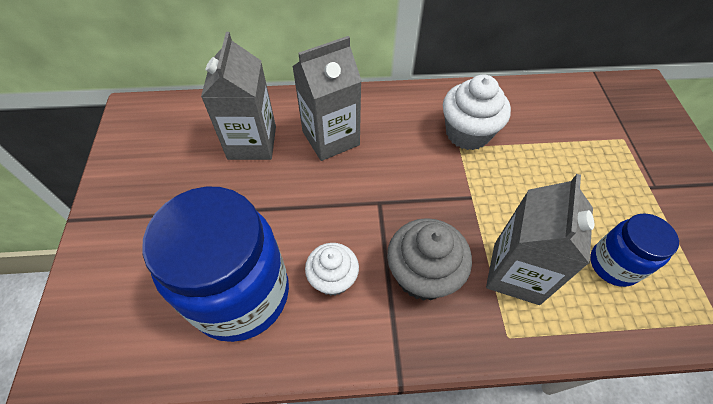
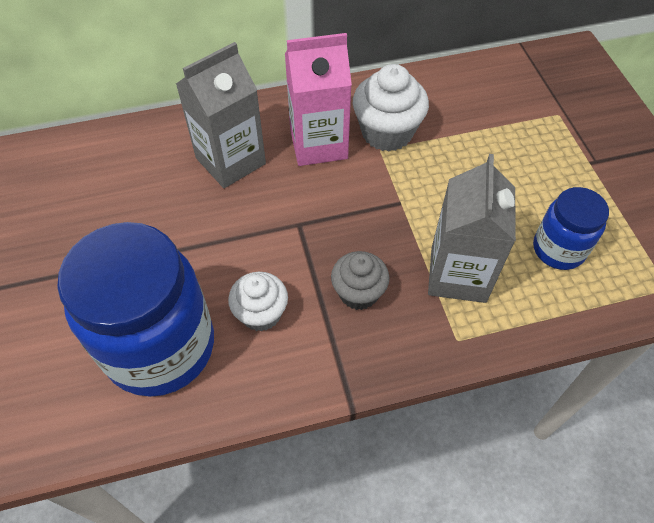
camera: 10 degrees left, 0 degrees up
grey carton [201,32,276,160] -> none
grey cupcake [387,218,472,301] -> grey cupcake [331,251,389,310], size x0.66
none -> pink carton [285,33,352,166]

